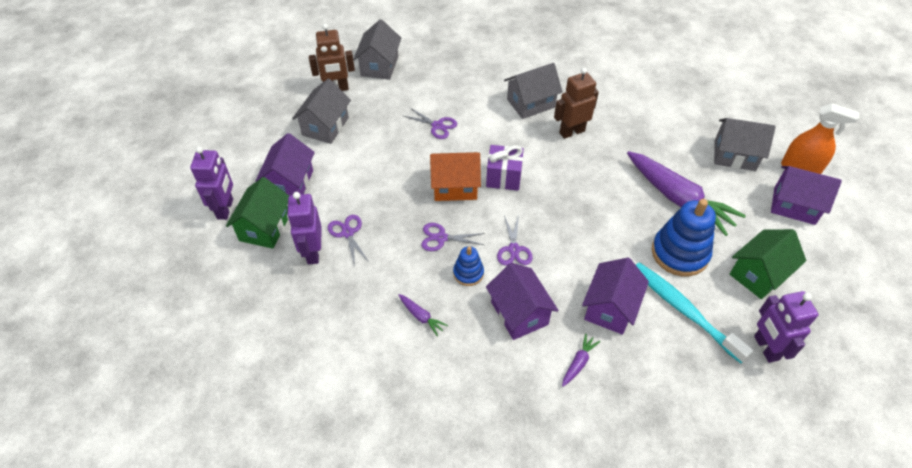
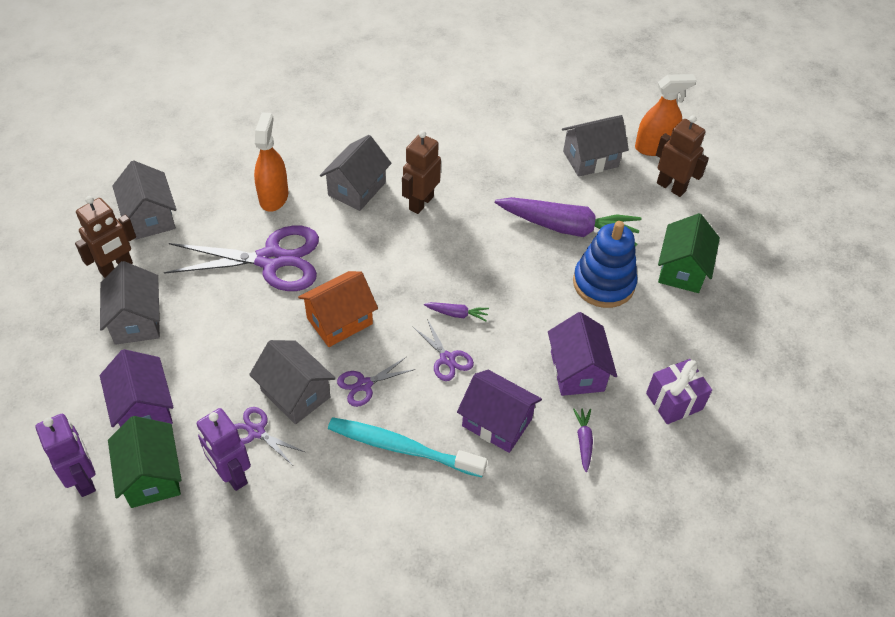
camera: 35 degrees left, 0 degrees up
purple carrot [399,294,448,336] -> purple carrot moved to [424,302,489,322]
purple scissors [404,107,457,139] -> purple scissors [164,225,319,291], size x2.15
blue stacking toy [453,246,484,286] -> none
purple gift [486,145,524,191] -> purple gift moved to [646,359,712,424]
turquoise toothbrush [636,262,753,363] -> turquoise toothbrush moved to [328,417,487,477]
purple robot [754,291,819,363] -> none
purple house [771,166,842,225] -> brown robot [656,115,709,197]
none -> grey house [249,340,336,424]
none -> orange spray bottle [254,112,288,212]

